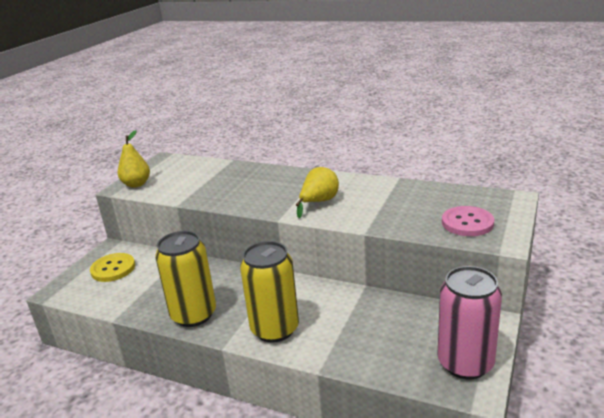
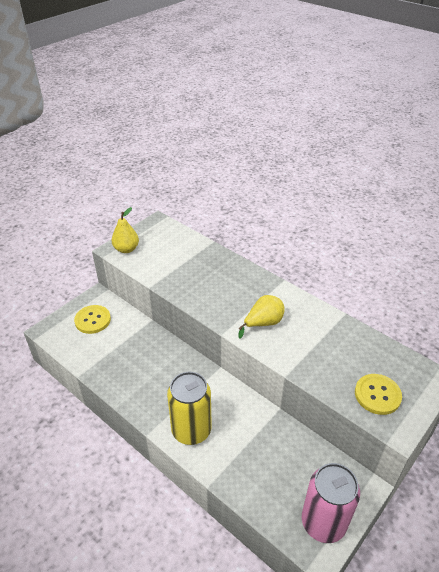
camera: 15 degrees right, 15 degrees up
yellow can [155,231,216,327] -> none
pink button [442,206,494,236] -> yellow button [355,374,402,415]

